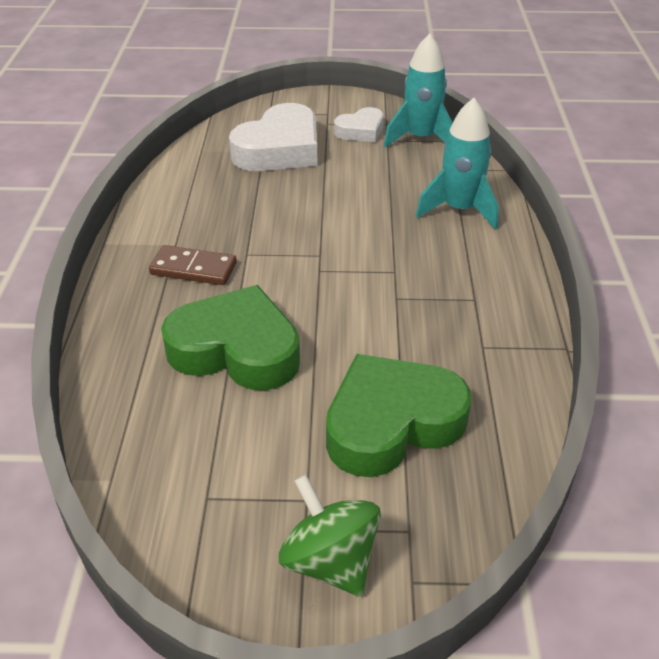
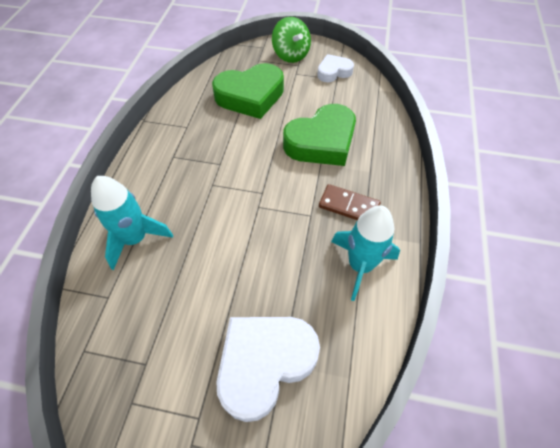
camera: 170 degrees left, 15 degrees up
green heart [161,285,300,390] -> green heart turned 60 degrees counterclockwise [283,104,356,166]
white heart [334,107,384,142] -> white heart moved to [317,54,354,82]
turquoise rocket [384,34,453,148] -> turquoise rocket moved to [331,205,400,301]

